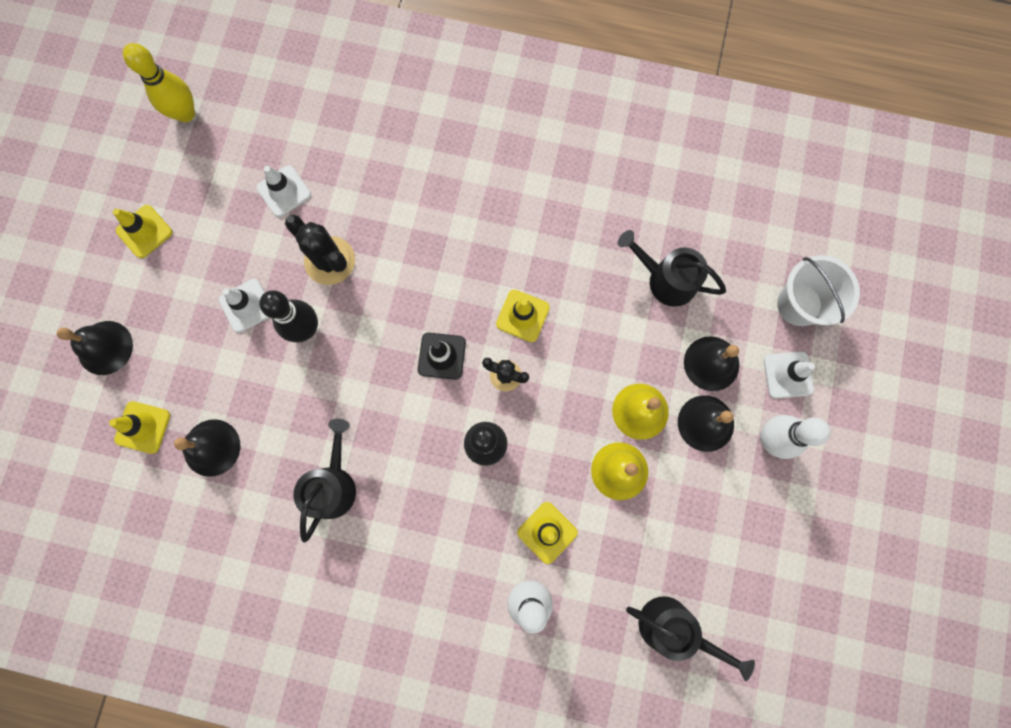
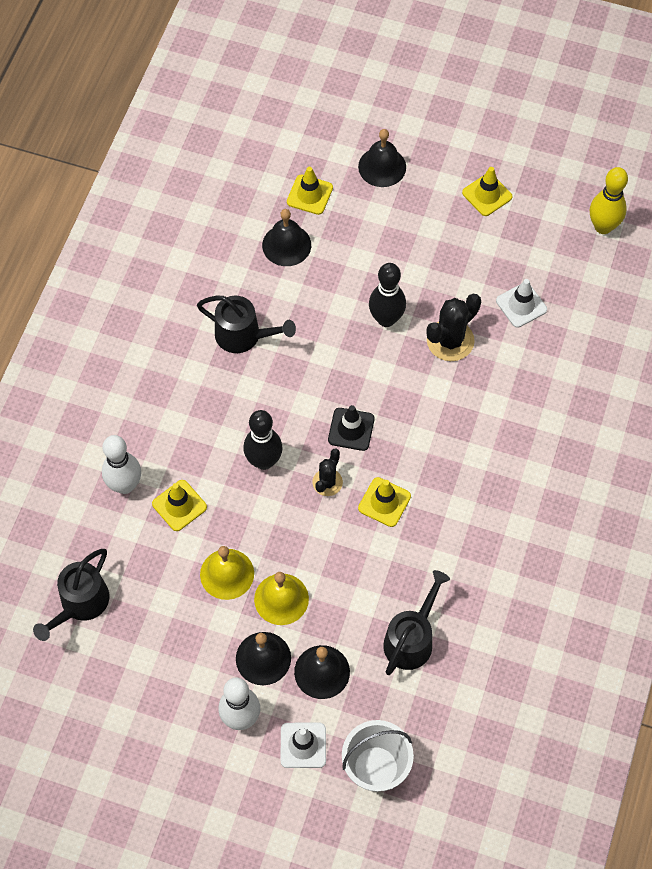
camera: 95 degrees right, 15 degrees down
white traffic cone [219,279,270,333] -> none

